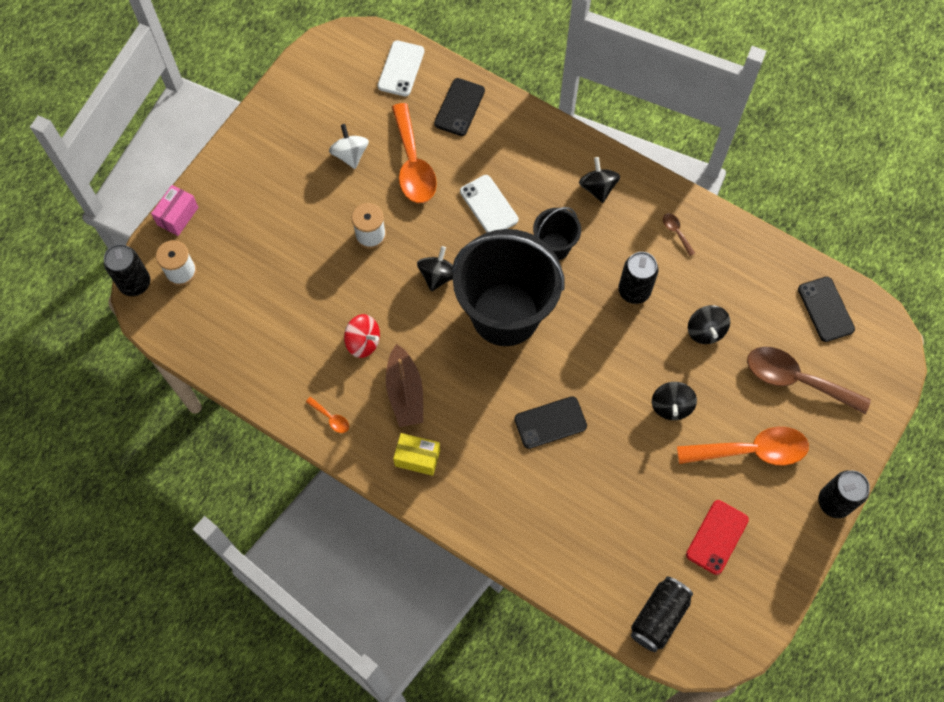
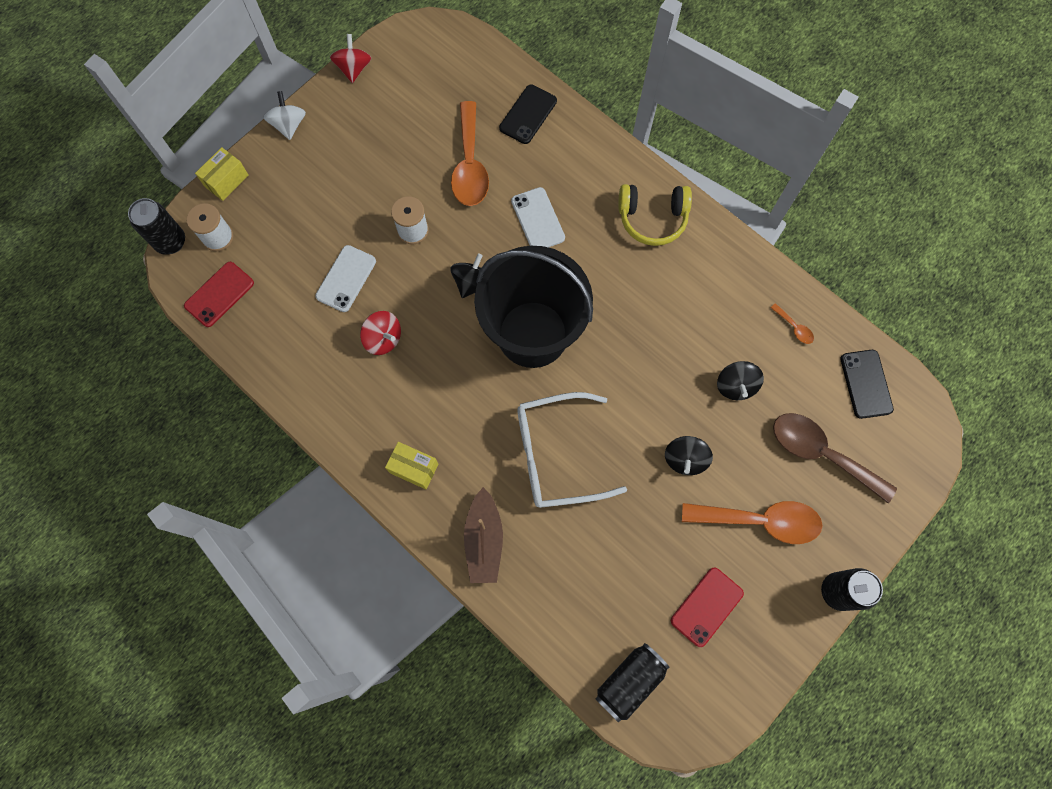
camera: 10 degrees right, 5 degrees up
pink box [151,185,199,236] -> yellow box [195,147,249,201]
orange spoon [306,397,349,433] -> orange spoon moved to [771,303,814,344]
white spinning top [329,124,369,169] -> white spinning top moved to [263,91,306,140]
white phone [378,41,424,96] -> white phone moved to [315,245,376,312]
brown boat [386,344,423,427] -> brown boat moved to [464,487,503,583]
black phone [514,396,587,449] -> white glasses [517,392,627,508]
black bucket [533,207,581,260] -> none
black spinning top [579,157,620,203] -> yellow headphones [618,184,692,246]
black can [618,252,659,304] -> none
brown spoon [663,213,695,256] -> none
none -> red phone [184,262,254,327]
none -> red spinning top [330,34,371,83]

